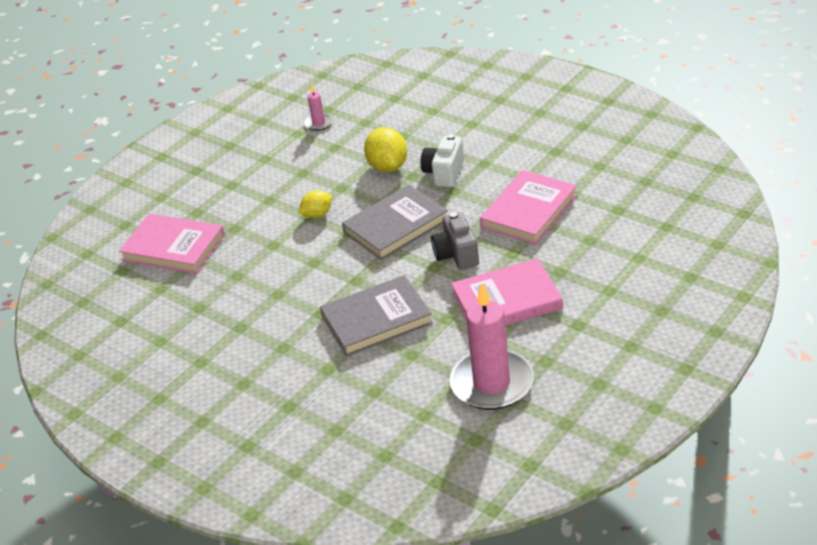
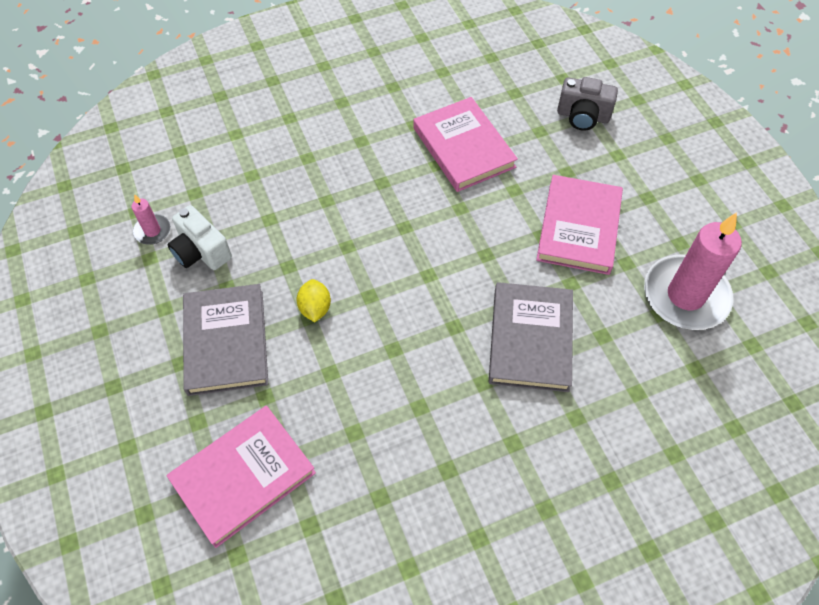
camera: 65 degrees left, 20 degrees up
grey book [342,185,448,260] -> grey book moved to [183,284,268,396]
yellow lemon [364,127,407,172] -> none
white camera [421,134,464,187] -> white camera moved to [168,205,232,270]
grey camera [431,212,479,270] -> grey camera moved to [557,77,618,131]

